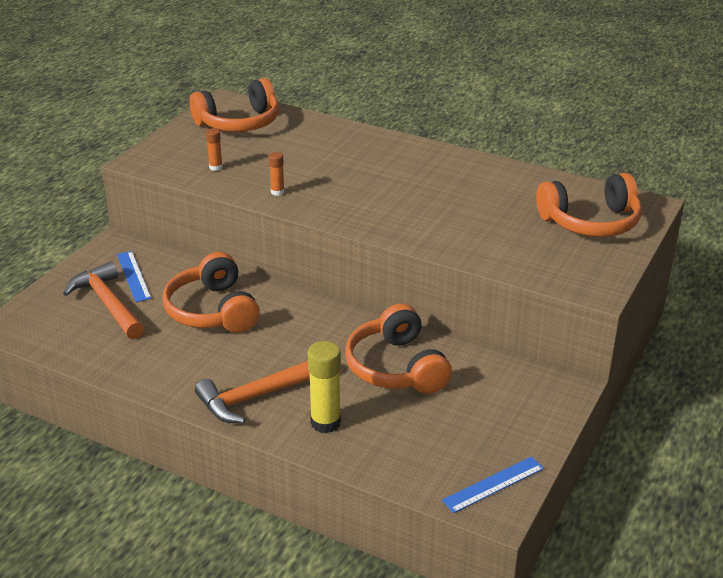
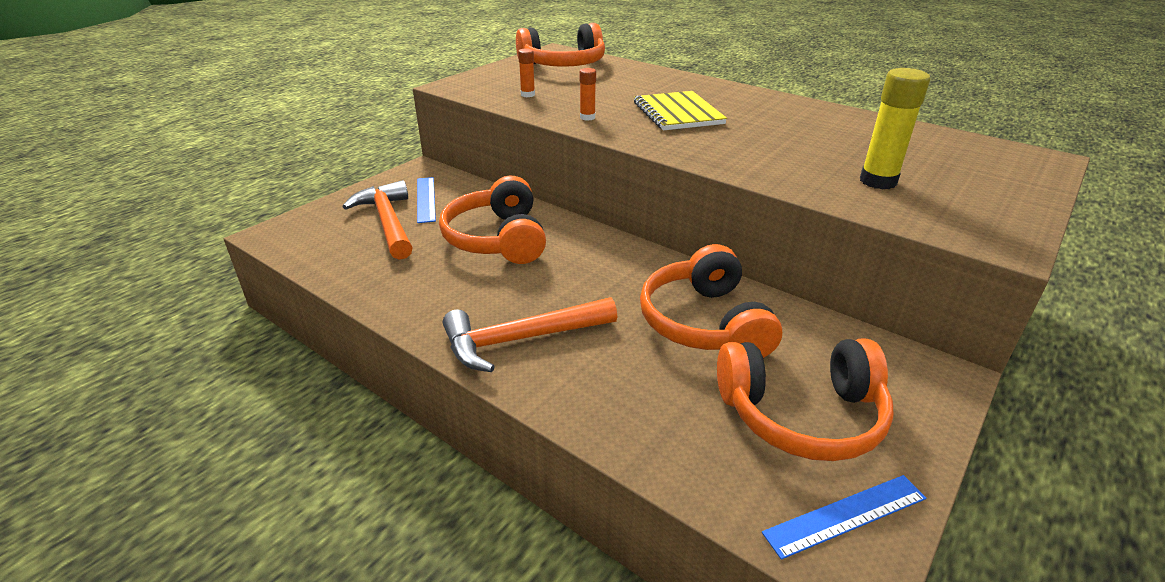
camera: 10 degrees right, 0 degrees up
yellow glue stick [308,341,341,433] -> yellow glue stick moved to [860,68,930,190]
orange headphones [536,173,642,237] -> orange headphones moved to [717,339,894,461]
none -> yellow notebook [634,91,727,130]

